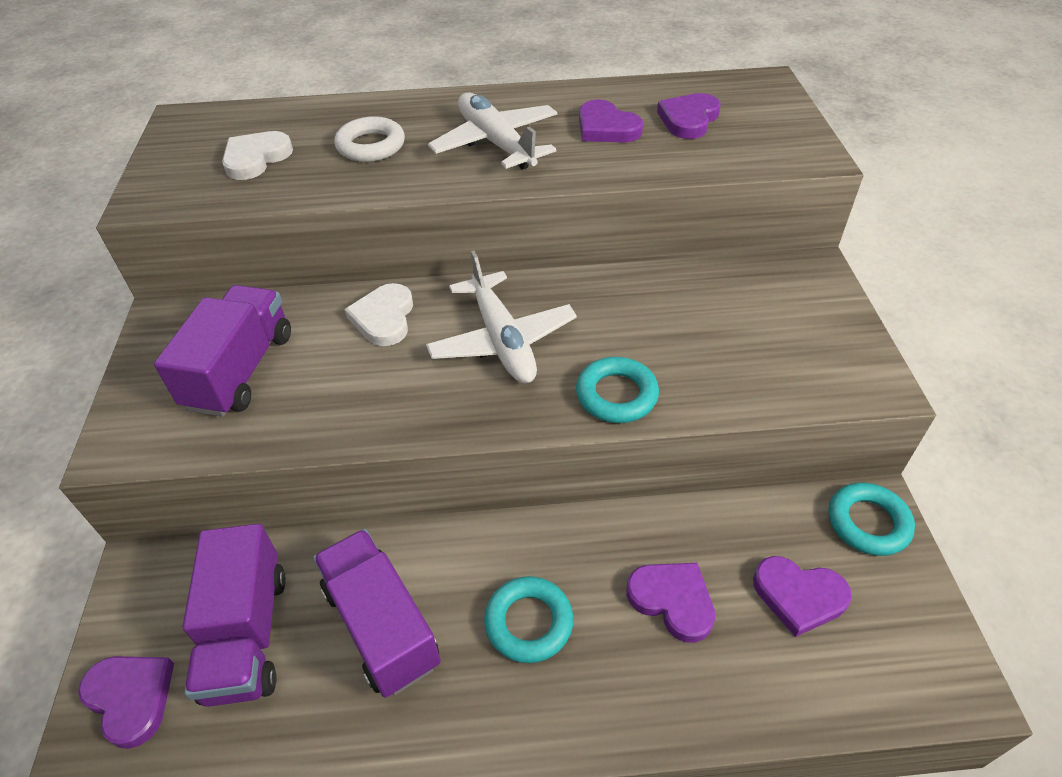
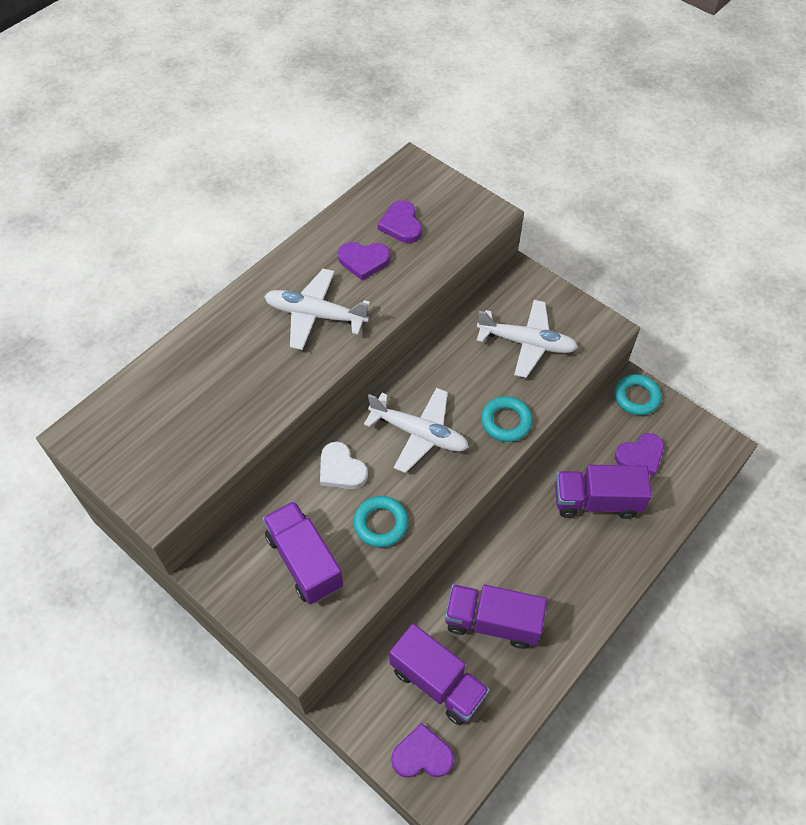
camera: 45 degrees left, 10 degrees up
white heart [222,131,293,180] -> none
white ring [334,116,405,162] -> none
turquoise ring [484,576,573,663] -> turquoise ring moved to [354,496,408,547]
purple heart [626,563,715,643] -> purple truck [555,465,652,519]
none -> white plane [477,300,578,378]

